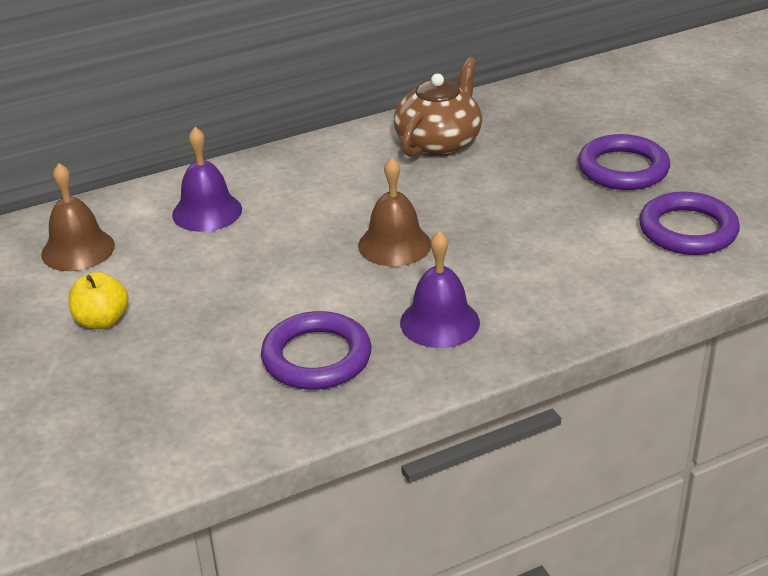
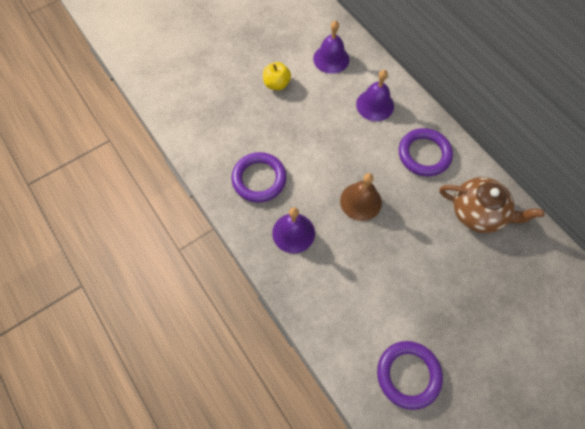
camera: 80 degrees right, 30 degrees up
brown bell [41,163,115,271] -> purple bell [313,20,349,74]
purple ring [578,134,670,190] -> purple ring moved to [399,128,453,176]

